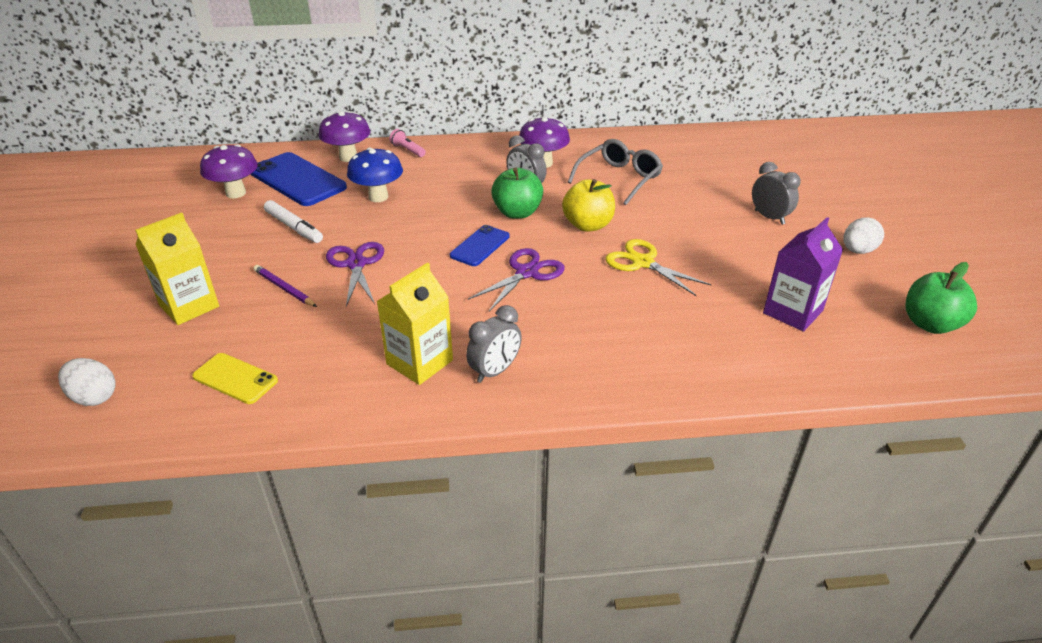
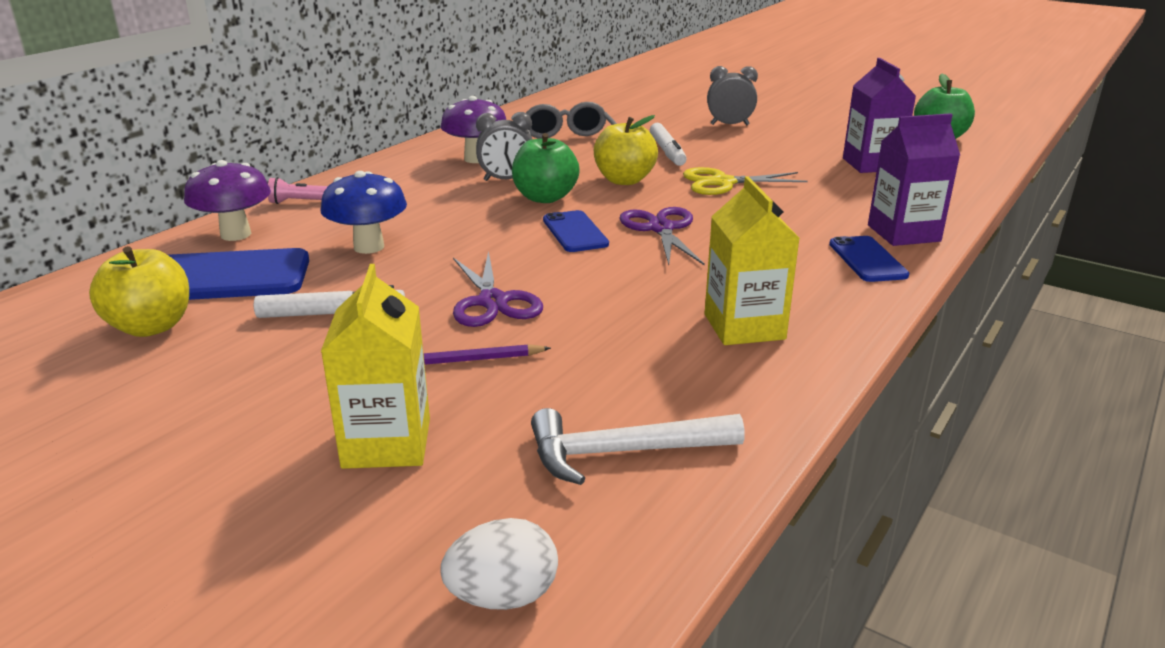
camera: 50 degrees left, 10 degrees down
yellow phone [192,353,278,404] -> white hammer [531,408,745,485]
purple mushroom [200,144,258,198] -> yellow apple [89,246,189,337]
purple scissors [326,242,384,307] -> purple scissors turned 135 degrees counterclockwise [453,251,543,327]
grey clock [466,305,522,383] -> none
white egg [843,217,884,254] -> none
none -> white marker [650,123,687,166]
none -> blue phone [829,236,909,282]
none -> purple carton [868,113,960,246]

